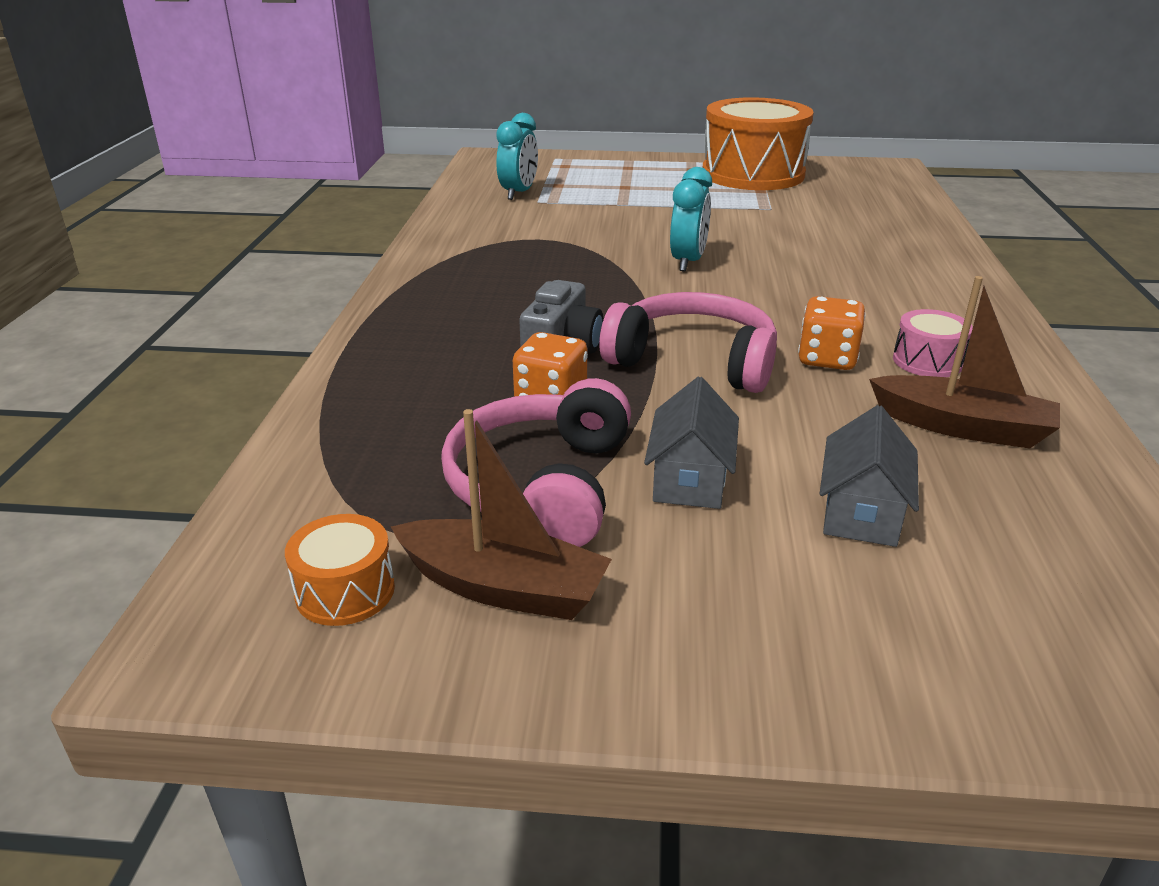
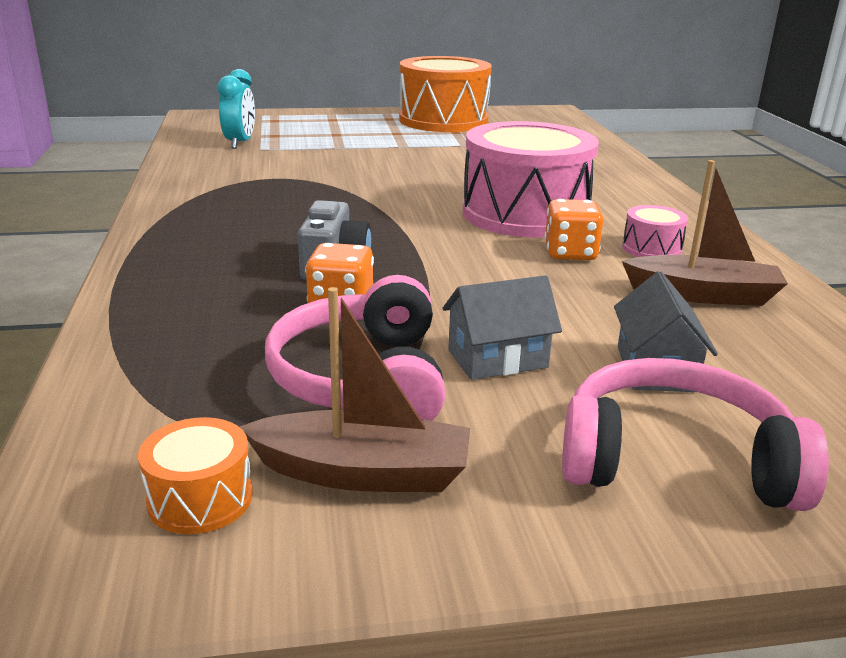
camera: 15 degrees left, 5 degrees down
pink headphones [599,292,777,393] -> pink headphones moved to [562,358,829,511]
grey house [644,377,739,509] -> grey house turned 75 degrees clockwise [442,275,562,380]
turquoise clock [670,167,712,271] -> none
none -> pink drum [462,121,599,238]

